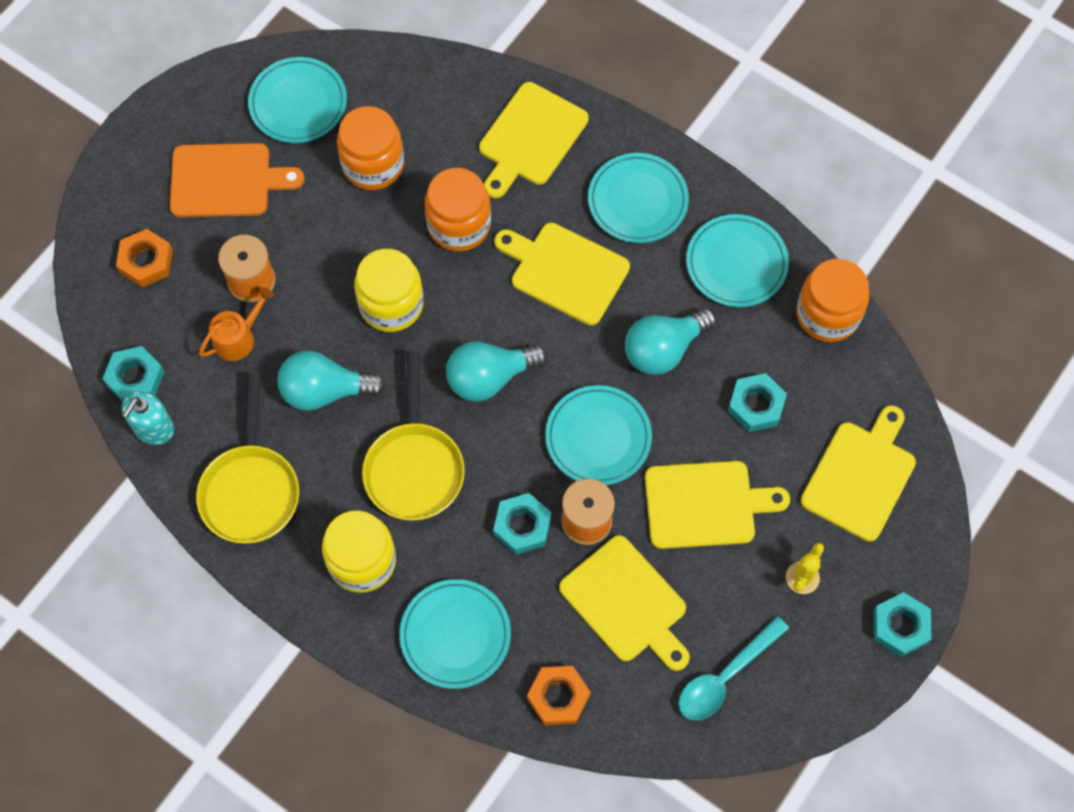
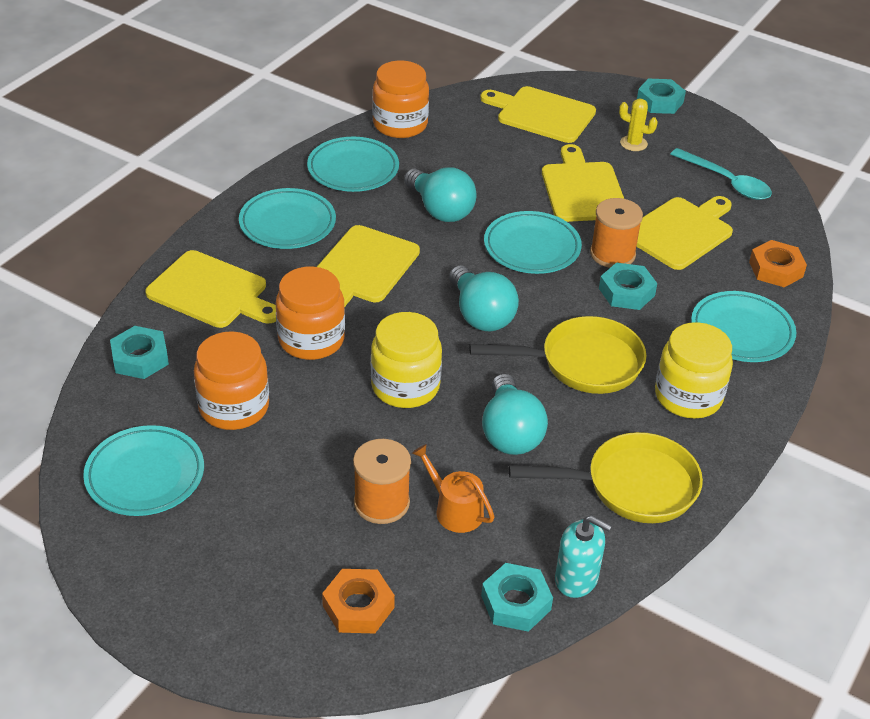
camera: 95 degrees left, 25 degrees down
orange cutting board [170,143,305,217] -> none
turquoise nut [728,373,787,432] -> turquoise nut moved to [110,326,169,379]

